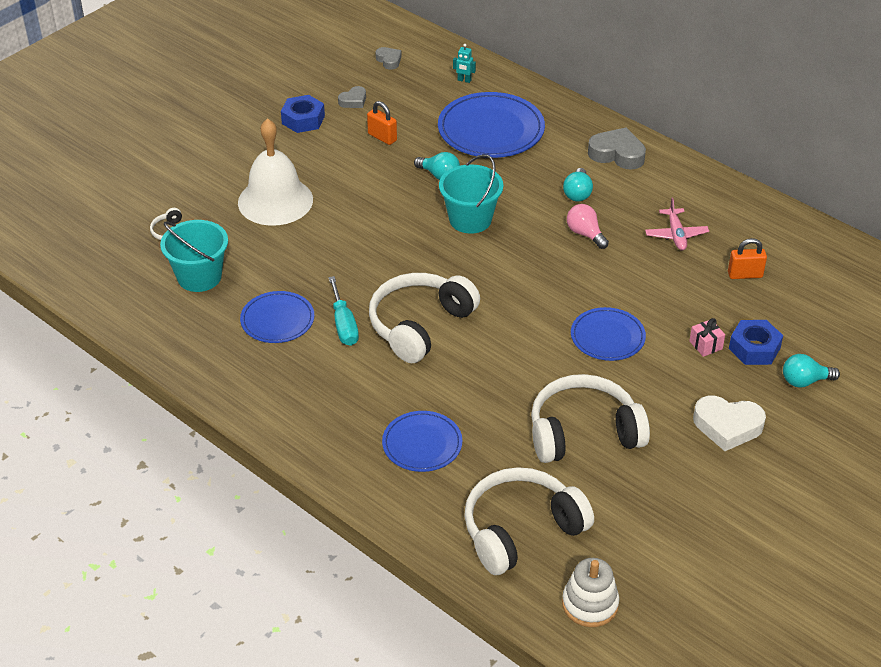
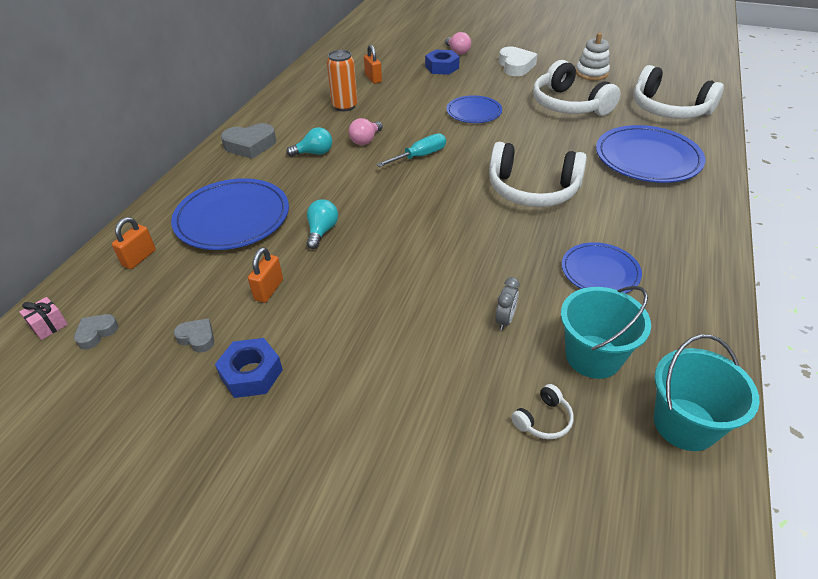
camera: 110 degrees left, 0 degrees up
white bell [238,118,313,226] -> none
turquoise screwdriver [328,276,359,346] -> turquoise screwdriver moved to [376,133,446,167]
blue plate [382,411,462,472] -> blue plate [596,125,705,183], size x1.66
turquoise bucket [439,154,503,234] -> turquoise bucket moved to [654,334,760,451]
turquoise robot [453,44,476,83] -> orange padlock [112,217,156,269]
white stacking toy [562,558,619,627] -> white stacking toy moved to [576,33,610,80]
grey heart [588,127,646,170] -> grey heart turned 105 degrees counterclockwise [221,123,276,159]
pink plane [645,197,709,251] -> orange can [327,50,358,111]
pink gift [689,318,725,357] -> pink gift moved to [20,297,68,340]
turquoise light bulb [783,354,840,388] -> pink light bulb [445,32,471,55]
none -> grey clock [495,277,520,330]

